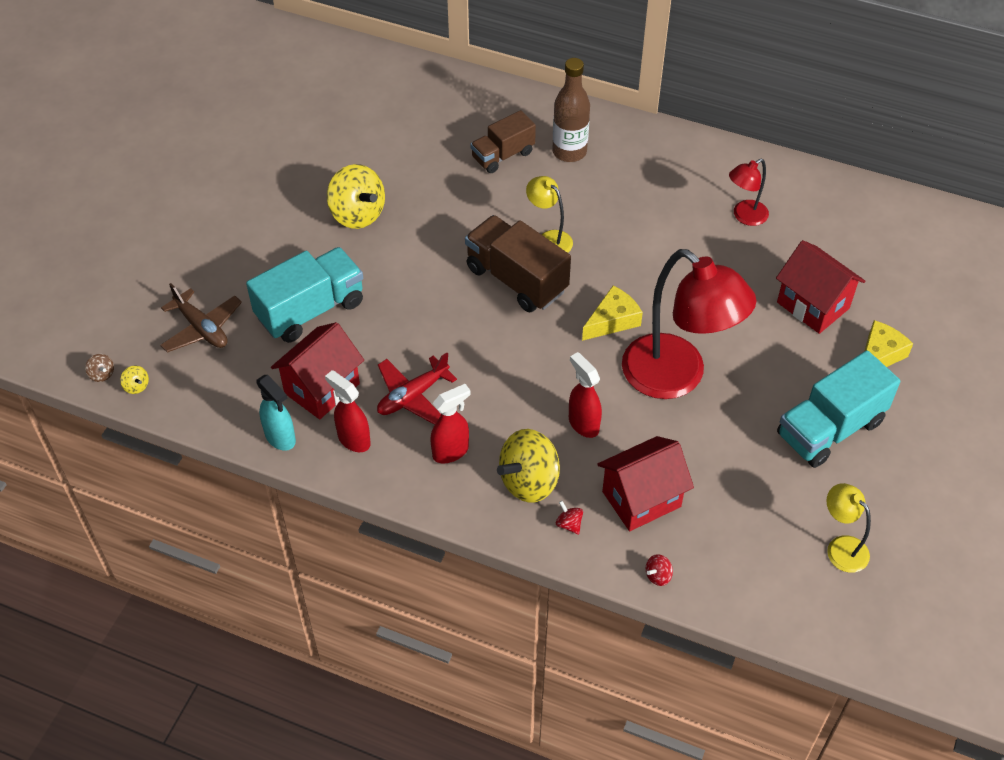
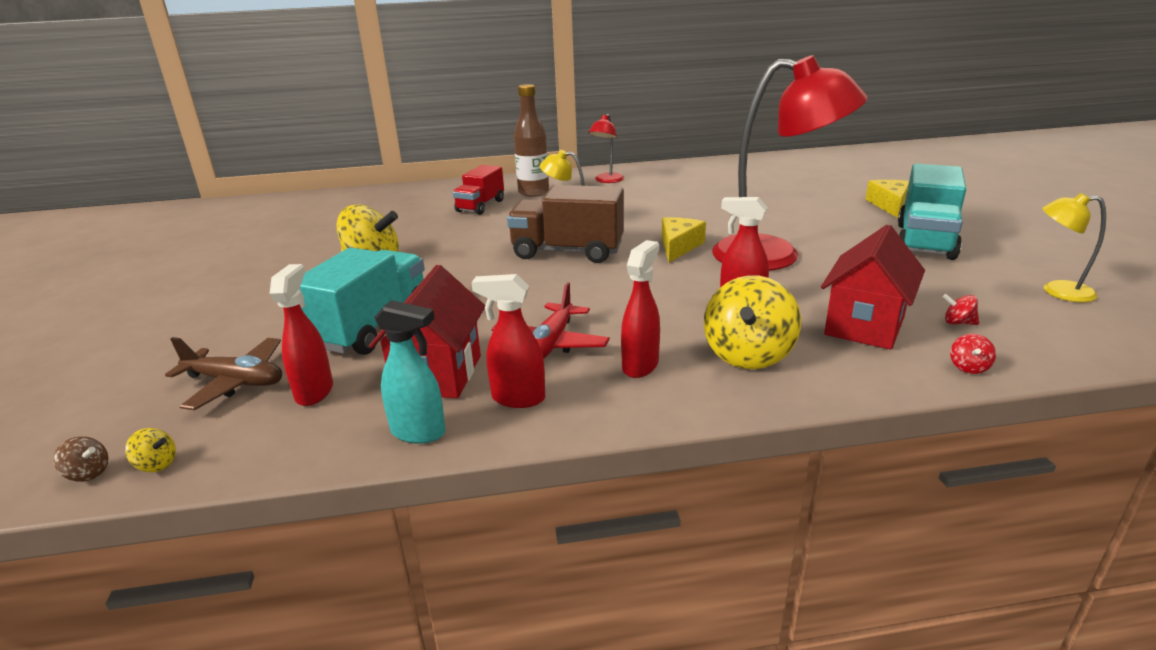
camera: 30 degrees left, 25 degrees down
brown truck [470,110,536,173] -> red truck [453,165,504,215]
red spinning top [556,501,583,535] -> red spinning top moved to [943,294,979,325]
red lamp [729,158,769,226] -> red lamp moved to [589,114,624,183]
red house [776,240,865,334] -> none
none -> red spray bottle [270,264,333,406]

